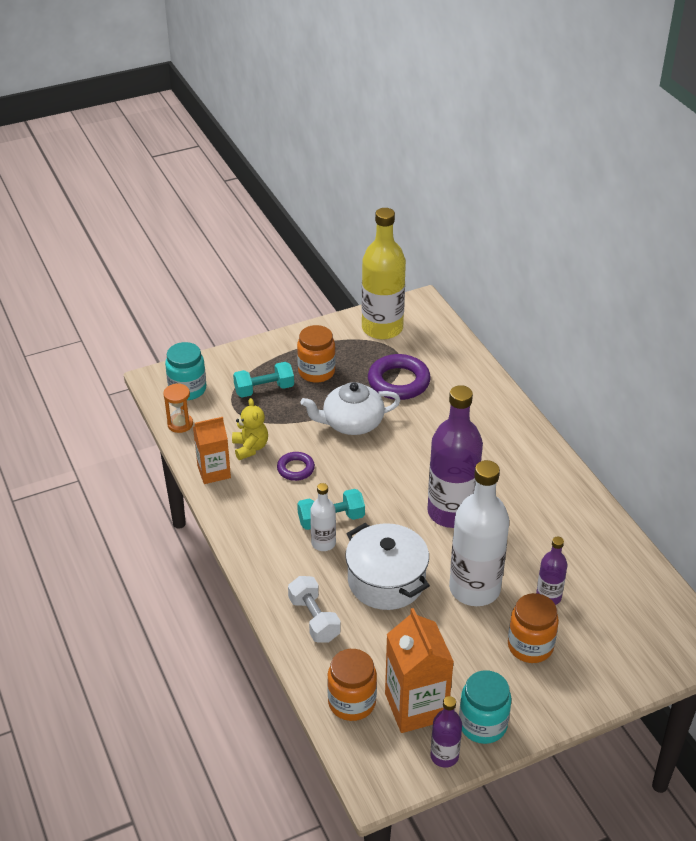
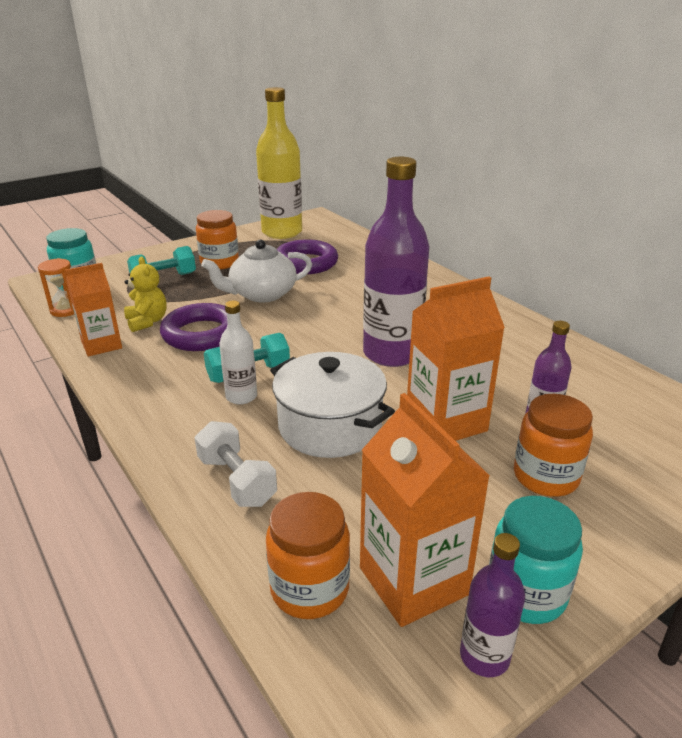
camera: 10 degrees left, 10 degrees down
purple ring [277,452,315,481] -> purple ring [160,303,227,351], size x1.79
white bottle [449,460,509,606] -> orange carton [407,276,505,441]

